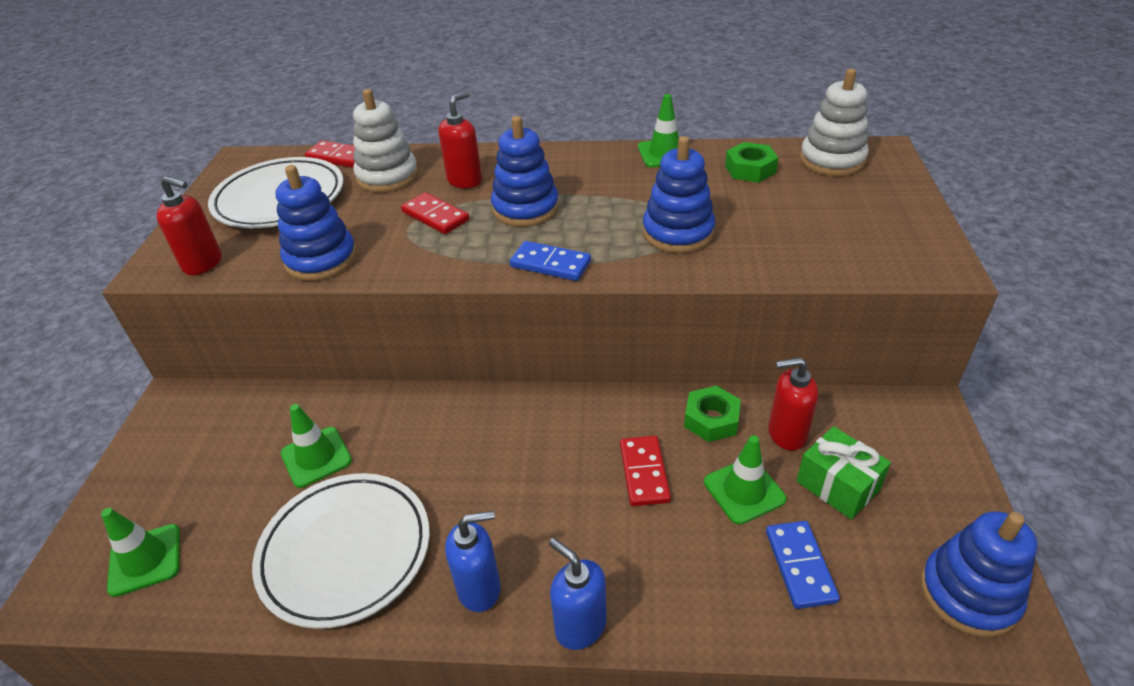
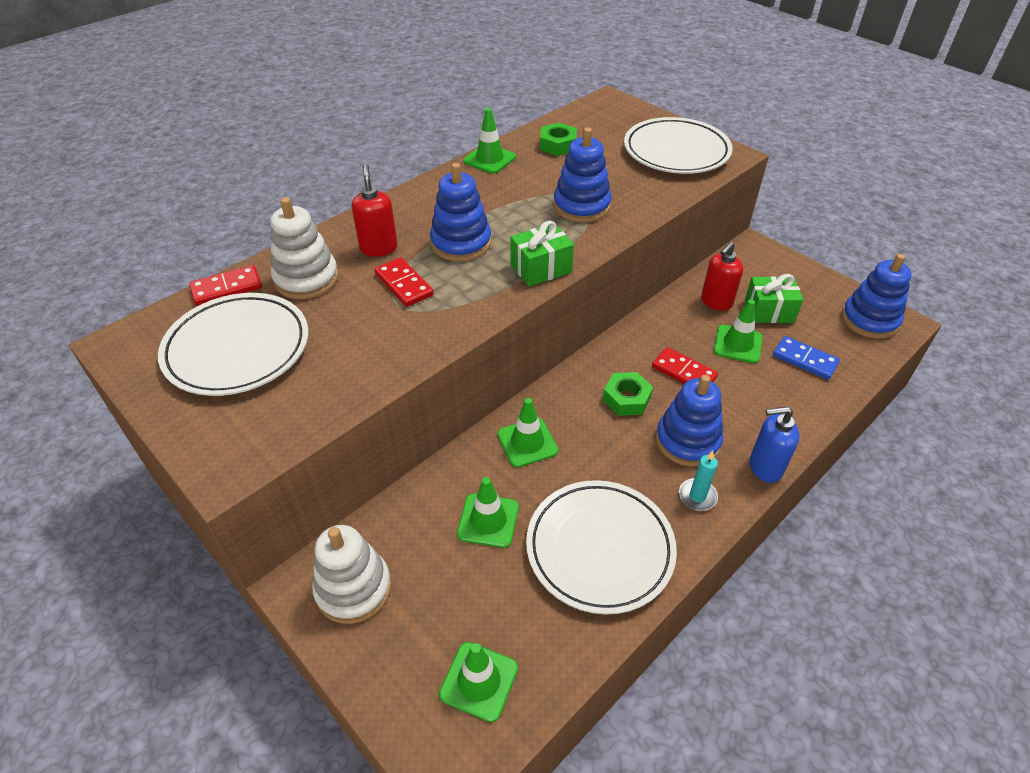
camera: 50 degrees left, 5 degrees up
red soap dispenser [156,176,222,275] -> none
blue stacking toy [276,165,357,281] -> blue stacking toy moved to [656,375,723,466]
red domino [401,192,469,234] -> red domino turned 60 degrees clockwise [374,257,434,307]
blue soap dispenser [445,511,501,612] -> turquoise candle [679,451,718,511]
blue domino [510,241,591,281] -> green gift [510,220,574,286]
green nut [684,386,741,442] -> green nut moved to [603,372,653,416]
white stacking toy [800,69,869,176] -> white stacking toy moved to [312,525,391,624]
none -> green traffic cone [497,398,558,468]
none -> white plate [624,117,733,174]

